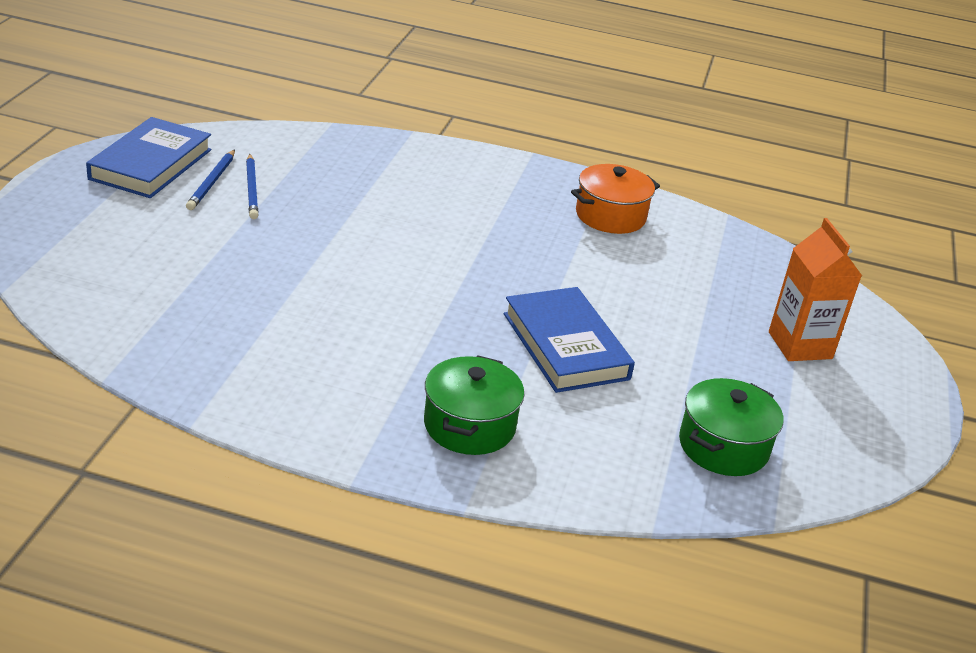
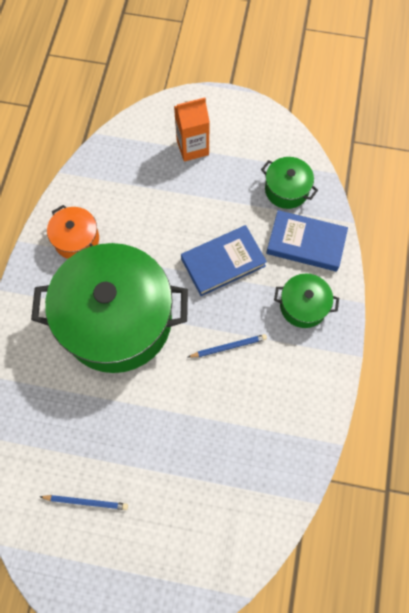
camera: 90 degrees left, 35 degrees up
blue book [86,117,211,198] -> blue book moved to [266,210,348,271]
blue pencil [246,154,258,219] -> blue pencil moved to [188,334,267,358]
none -> green pot [31,243,188,373]

